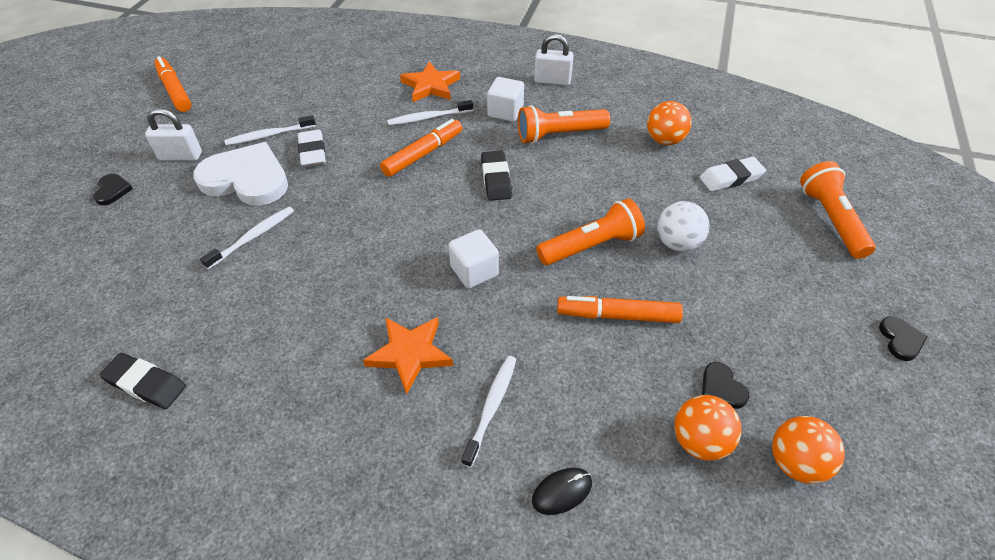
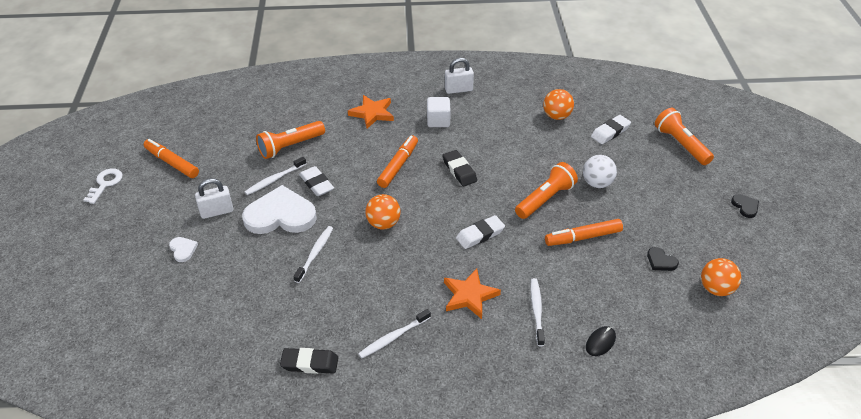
camera: 20 degrees left, 5 degrees down
black heart [94,174,133,205] -> white heart [169,237,198,262]
white toothbrush [387,100,473,125] -> white toothbrush moved to [358,309,431,358]
white cube [449,229,499,288] -> white eraser [456,215,505,249]
orange flashlight [518,105,610,144] -> orange flashlight moved to [256,121,325,159]
orange ball [674,395,742,461] -> orange ball moved to [365,194,401,229]
none -> white key [83,168,123,204]

